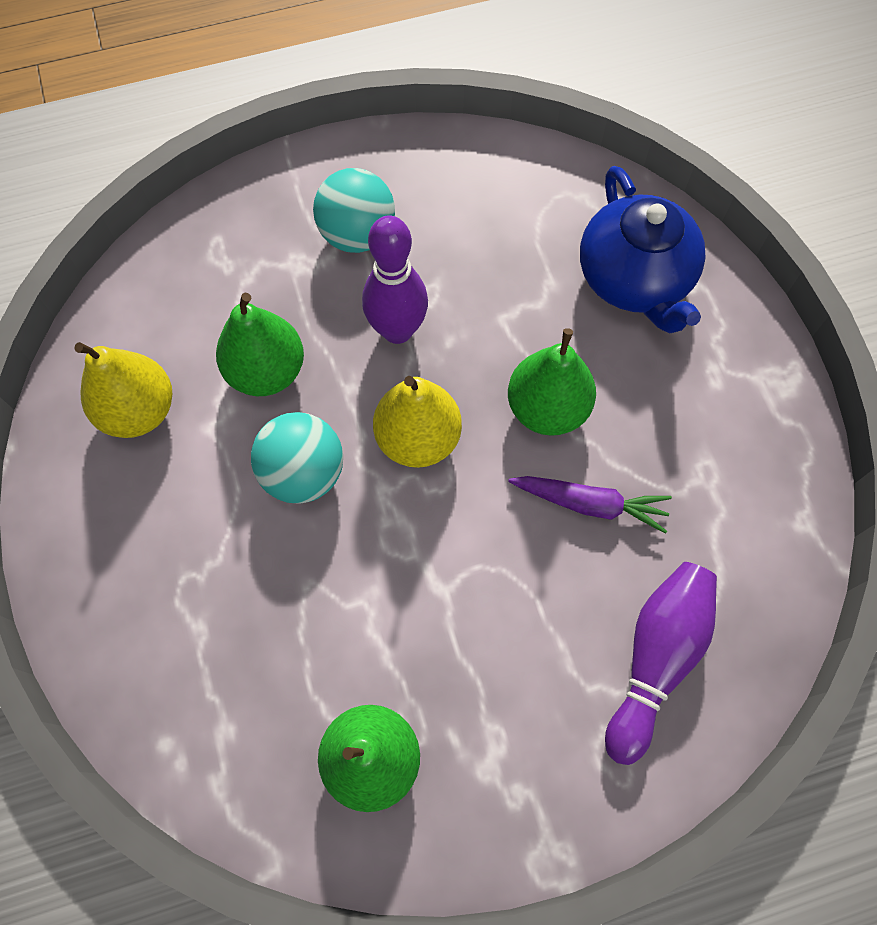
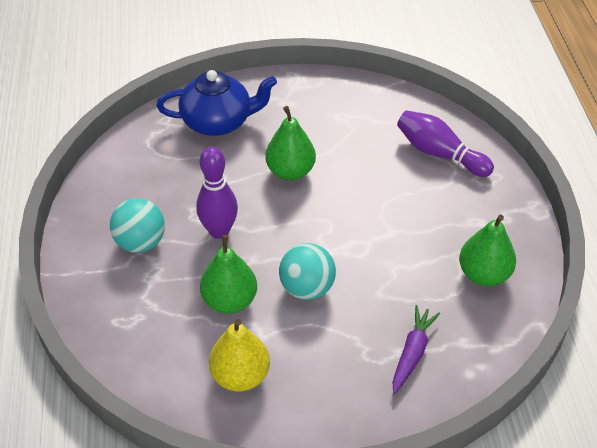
camera: 80 degrees left, 20 degrees down
yellow pear [373,376,462,468] -> none
purple carrot [508,476,672,534] -> purple carrot moved to [393,305,440,394]

